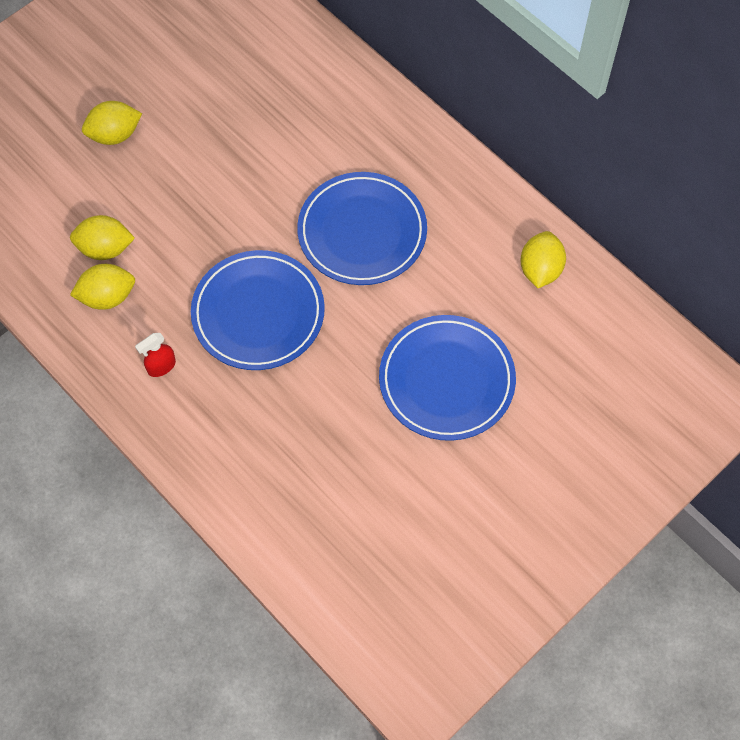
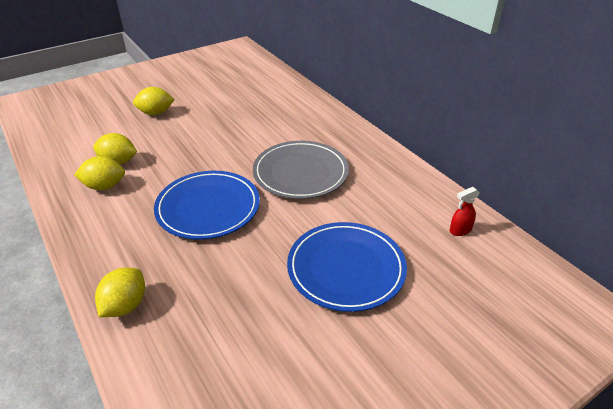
camera: 10 degrees right, 25 degrees down
red spray bottle [135,333,176,377] -> red spray bottle moved to [450,187,480,236]
blue plate [297,172,427,285] -> grey plate [253,141,349,199]
yellow lemon [520,231,566,288] -> yellow lemon moved to [95,268,145,317]

